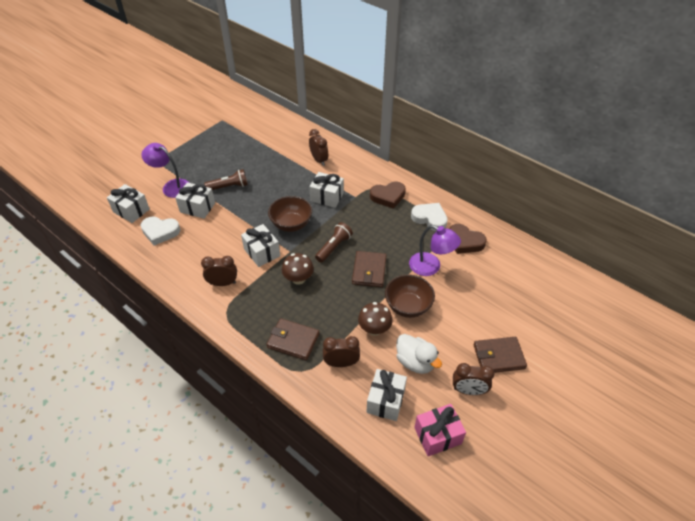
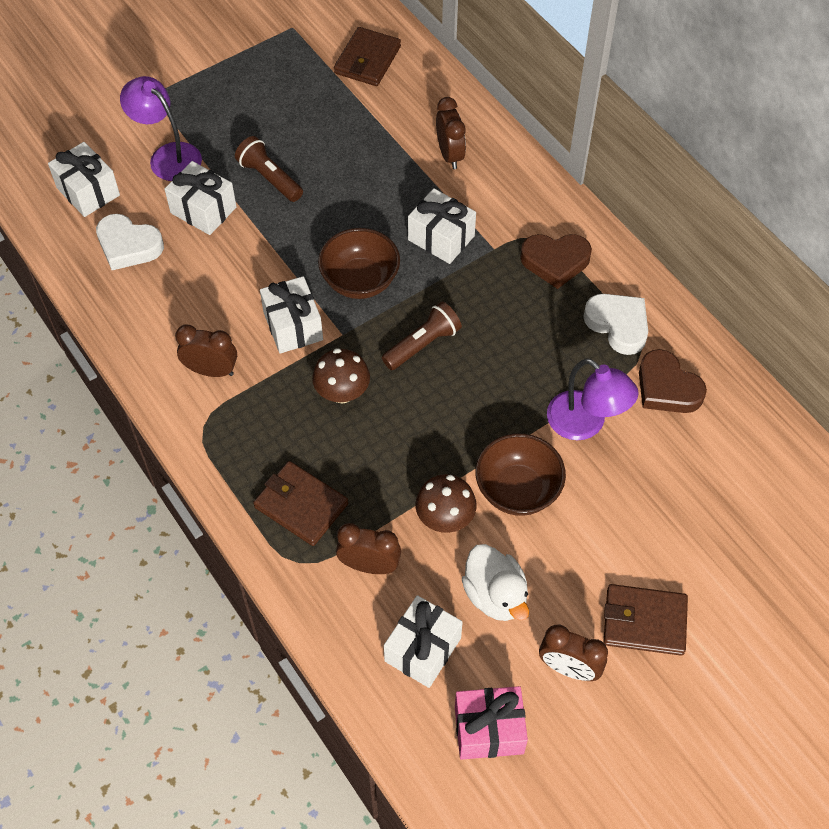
camera: 15 degrees right, 10 degrees up
brown flashlight [204,169,248,190] -> brown flashlight turned 135 degrees counterclockwise [235,136,303,202]
brown wallet [352,251,387,287] -> brown wallet moved to [334,27,401,86]

